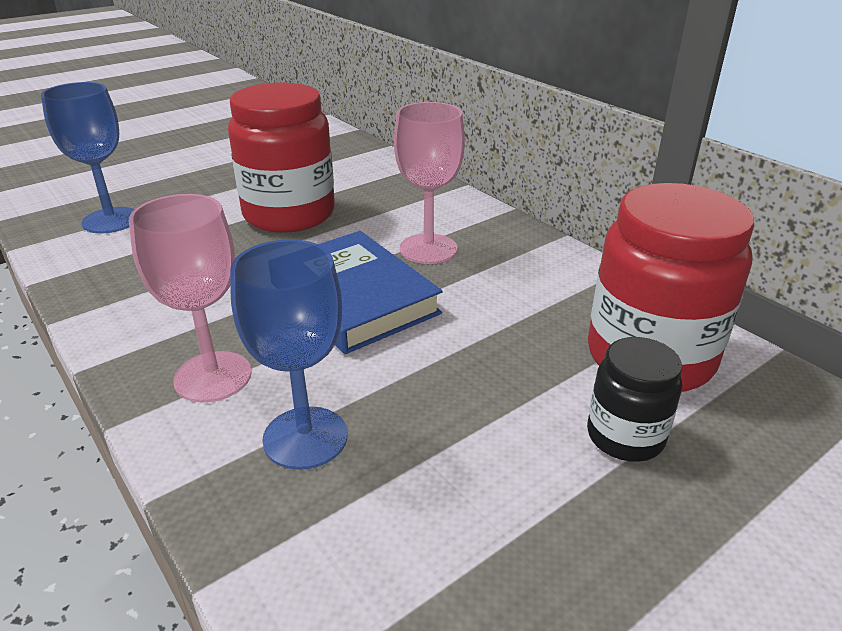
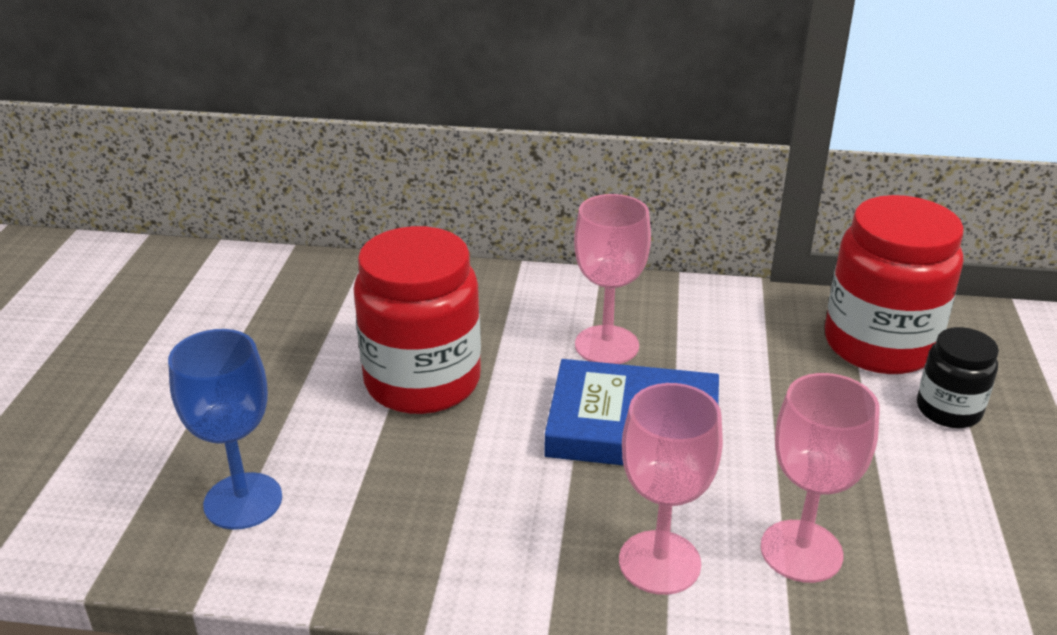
camera: 45 degrees left, 0 degrees up
blue goblet [230,239,348,470] -> pink goblet [760,373,880,583]

